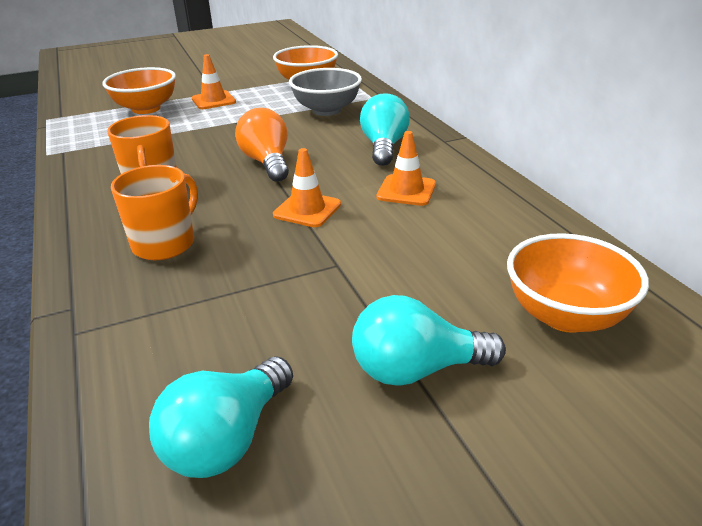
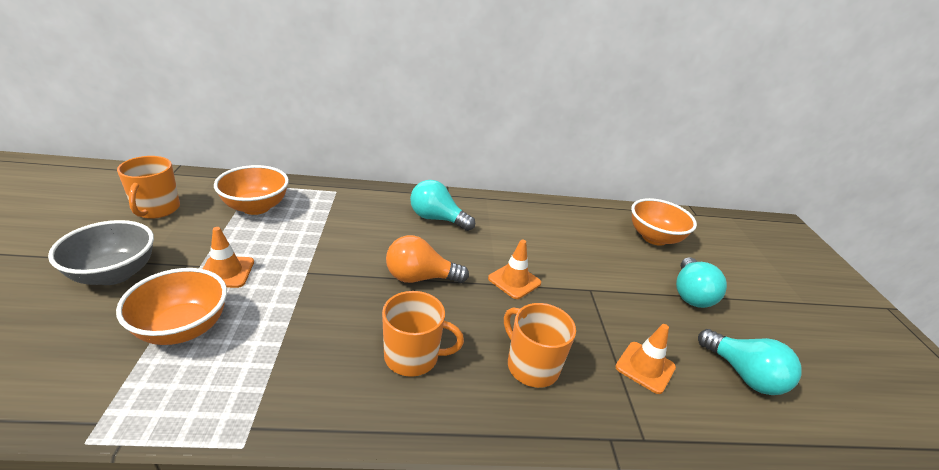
camera: 75 degrees left, 0 degrees up
grey bowl [289,68,362,116] -> grey bowl moved to [48,220,154,285]
orange traffic cone [377,131,436,206] -> orange traffic cone moved to [615,324,676,394]
none -> orange mug [117,156,180,219]

